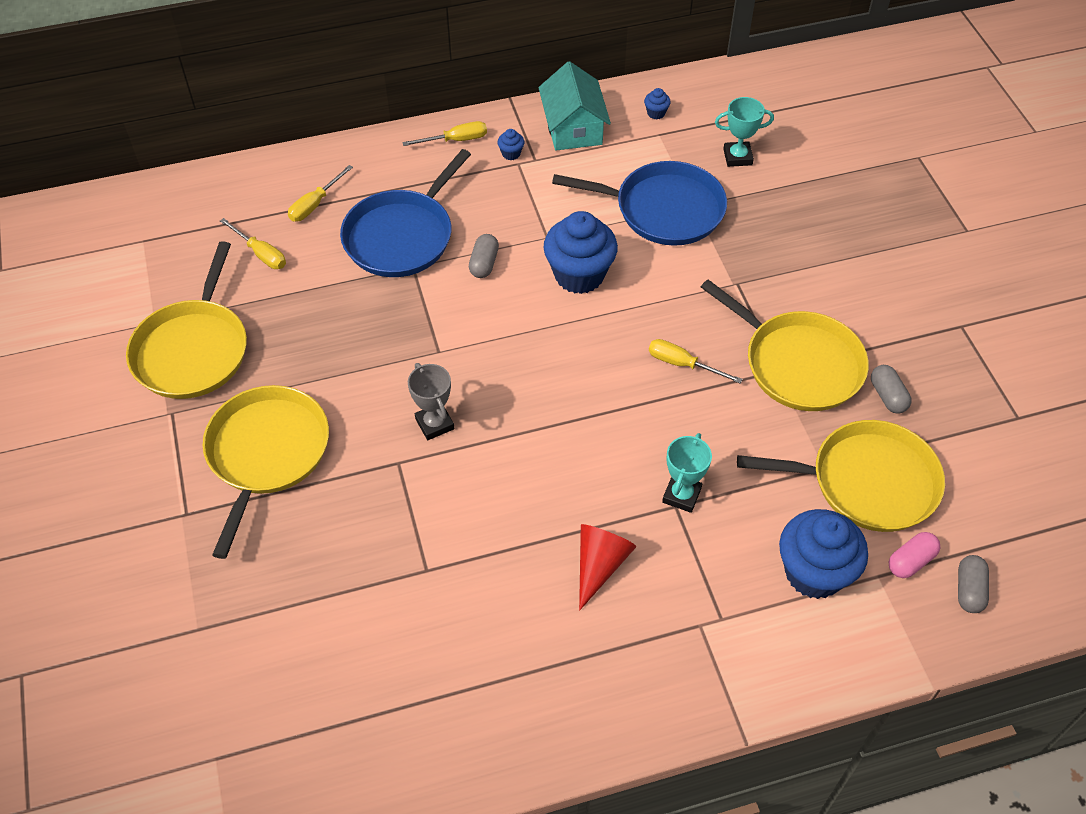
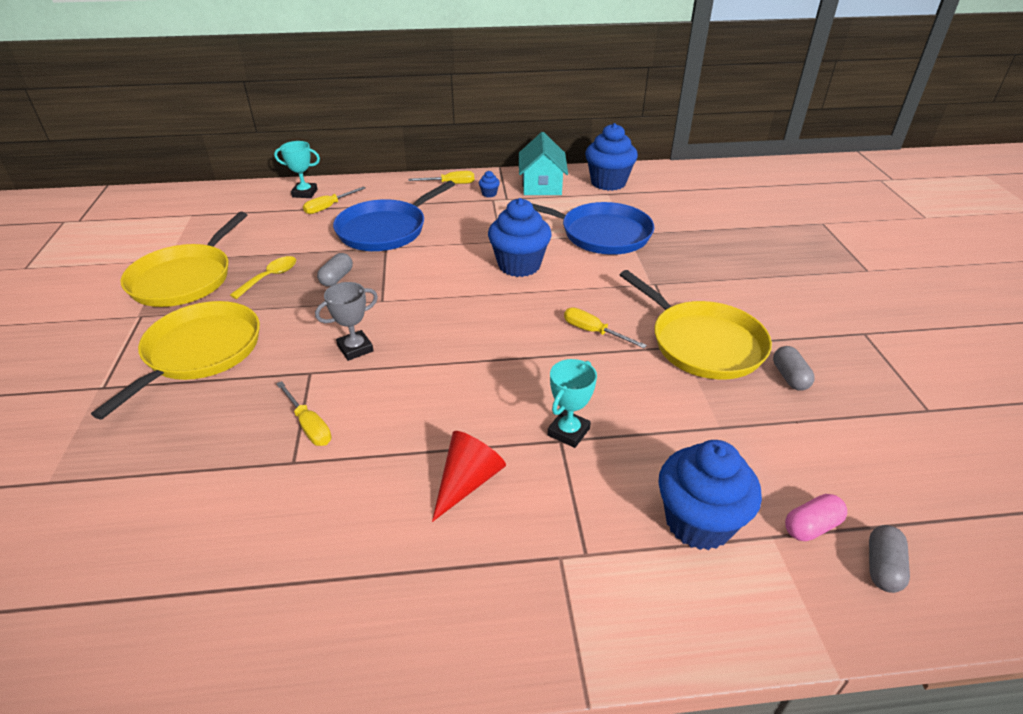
camera: 10 degrees right, 15 degrees down
yellow screwdriver [220,218,286,269] -> yellow screwdriver moved to [276,381,331,446]
grey trophy [408,363,454,440] -> grey trophy turned 75 degrees clockwise [315,282,378,361]
grey capsule [469,234,499,278] -> grey capsule moved to [317,253,353,287]
blue cupcake [644,88,671,119] -> blue cupcake [585,123,638,191], size x2.49
turquoise trophy [715,97,774,167] -> turquoise trophy moved to [274,141,320,198]
yellow pan [737,420,945,532] -> none
none -> yellow spoon [230,256,296,299]

